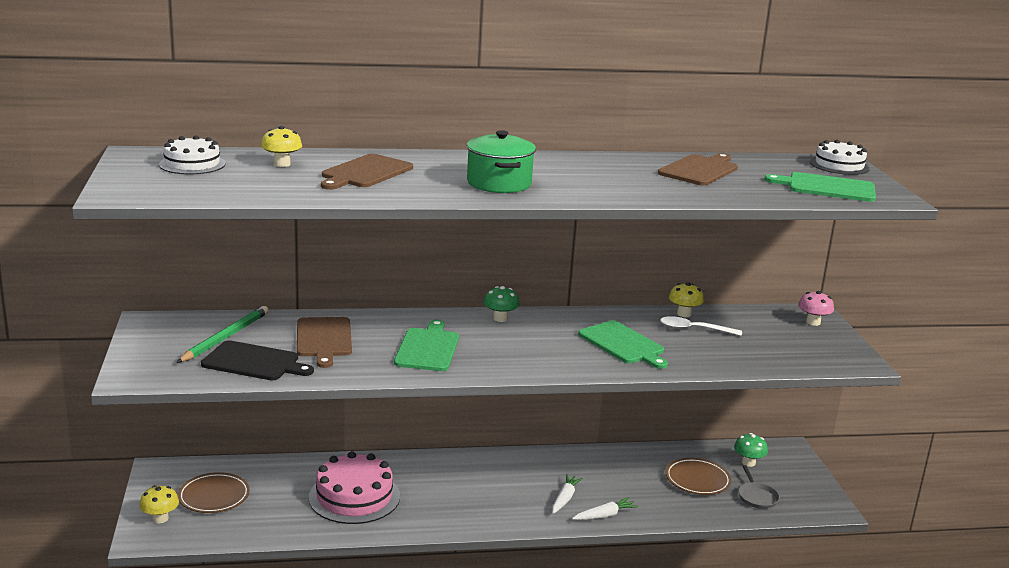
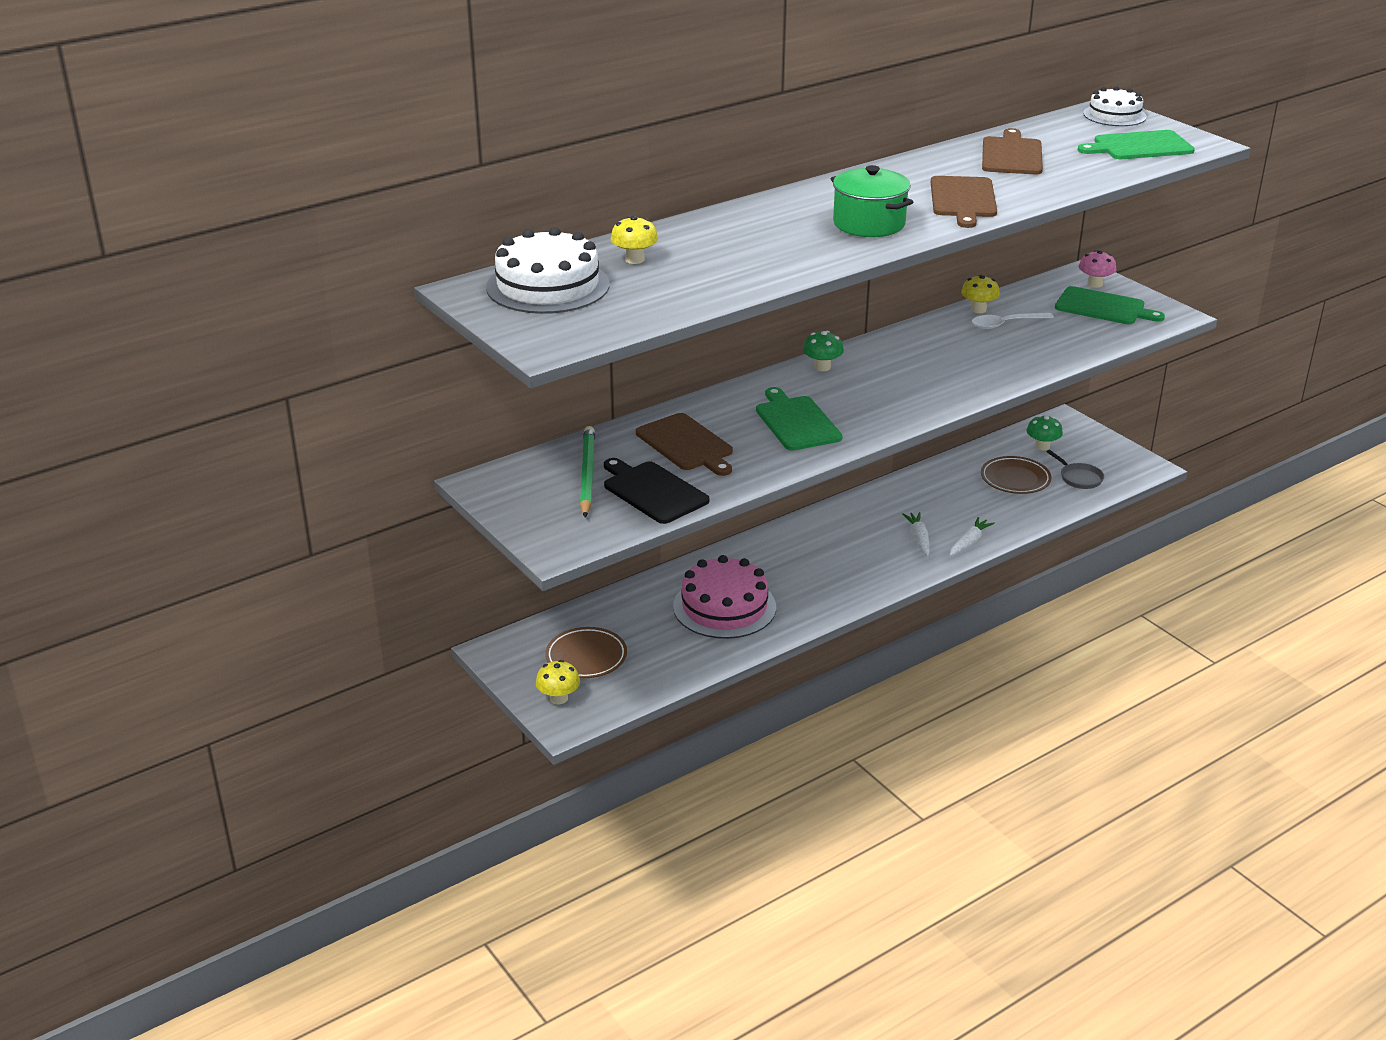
camera: 25 degrees left, 10 degrees up
white cake [159,135,226,174] -> white cake [486,227,609,314], size x1.59
black cutting board [201,340,314,381] -> black cutting board turned 120 degrees counterclockwise [604,458,710,524]
brown cutting board [321,154,413,190] -> brown cutting board moved to [931,176,997,228]
green cutting board [578,320,668,369] -> green cutting board moved to [1055,286,1165,324]

